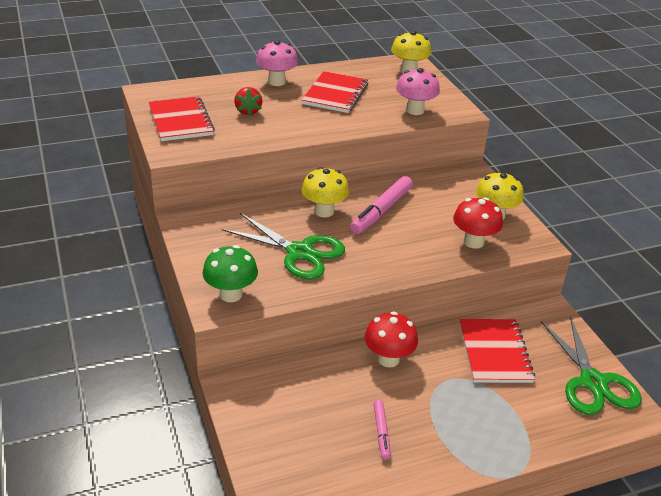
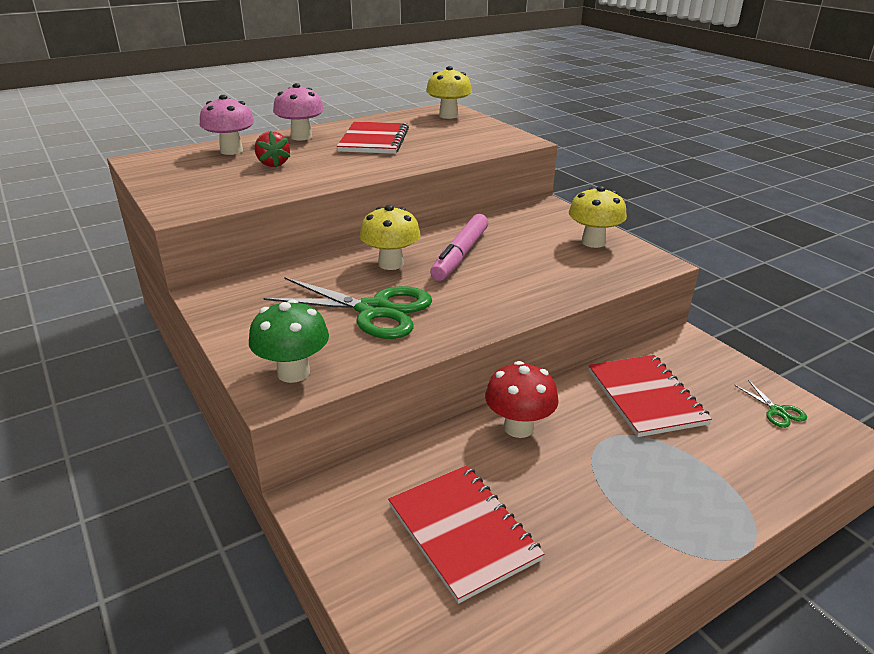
camera: 10 degrees left, 5 degrees down
red notebook [149,96,215,141] -> red notebook moved to [388,465,544,604]
pink marker [374,400,391,460] -> none
pink mushroom [396,68,440,115] -> pink mushroom moved to [200,95,254,155]
red mushroom [453,197,503,249] -> none
green scissors [541,316,642,415] -> green scissors [734,380,807,428], size x0.43

